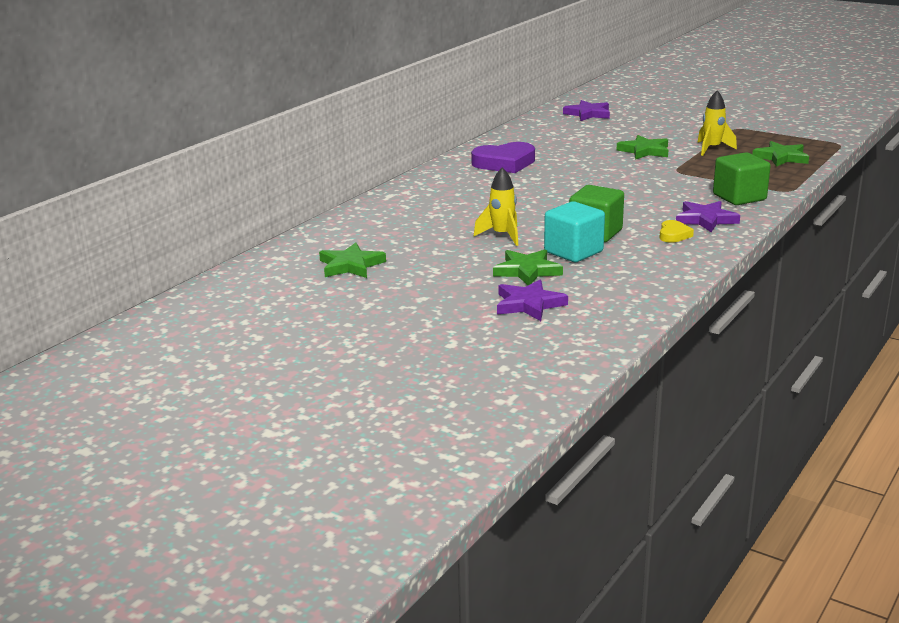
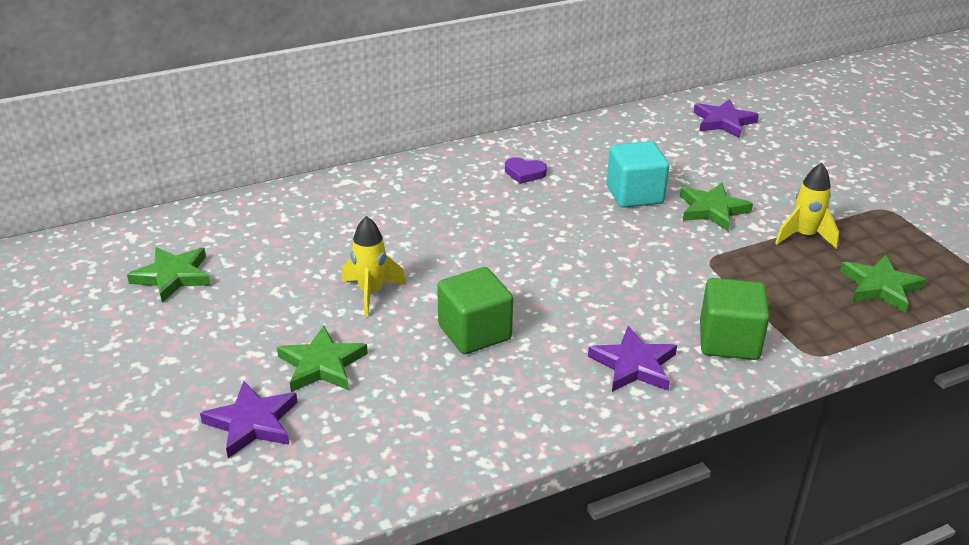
camera: 30 degrees right, 10 degrees up
purple heart [471,142,535,173] -> purple heart [505,157,547,184], size x0.51
turquoise cube [544,201,605,262] -> turquoise cube moved to [606,141,669,208]
yellow heart [659,220,694,243] -> none

